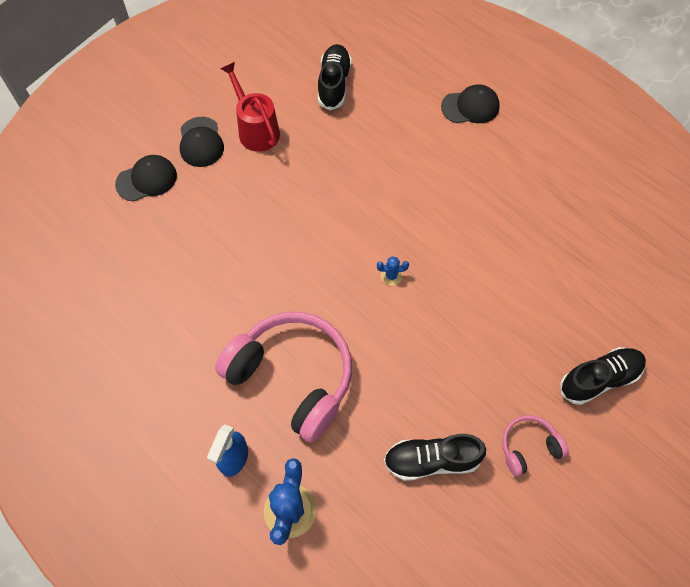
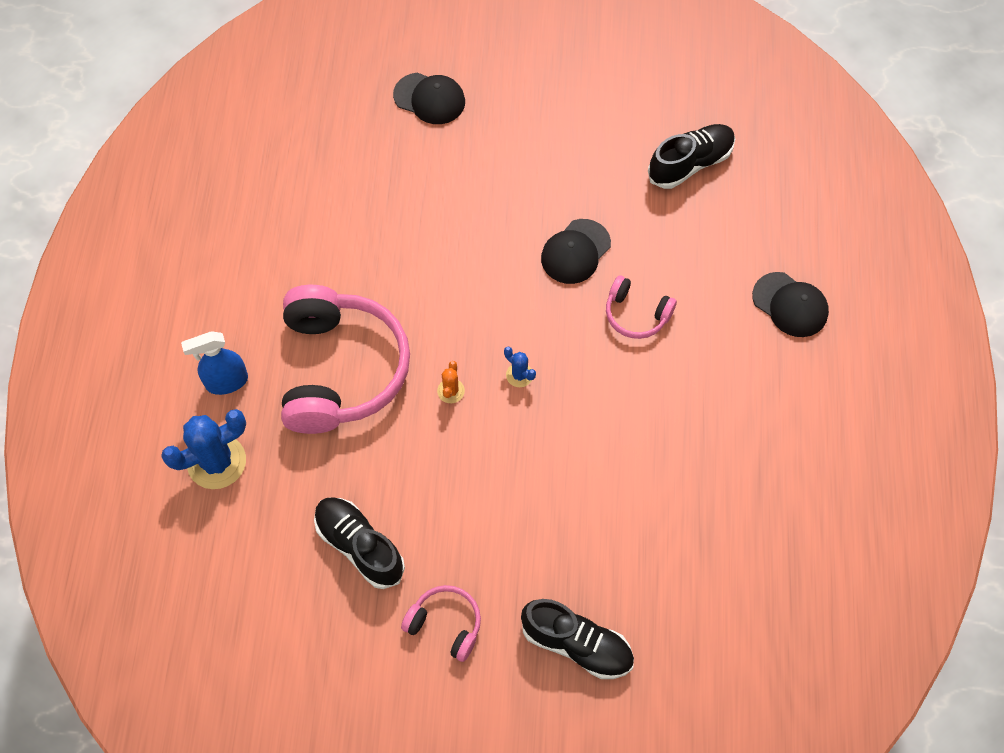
camera: 50 degrees right, 0 degrees up
black cap [180,117,224,167] -> black cap moved to [541,219,611,284]
red watering can [220,62,280,152] -> none
none -> orange cactus [437,361,465,403]
none -> pink headphones [606,275,677,339]

